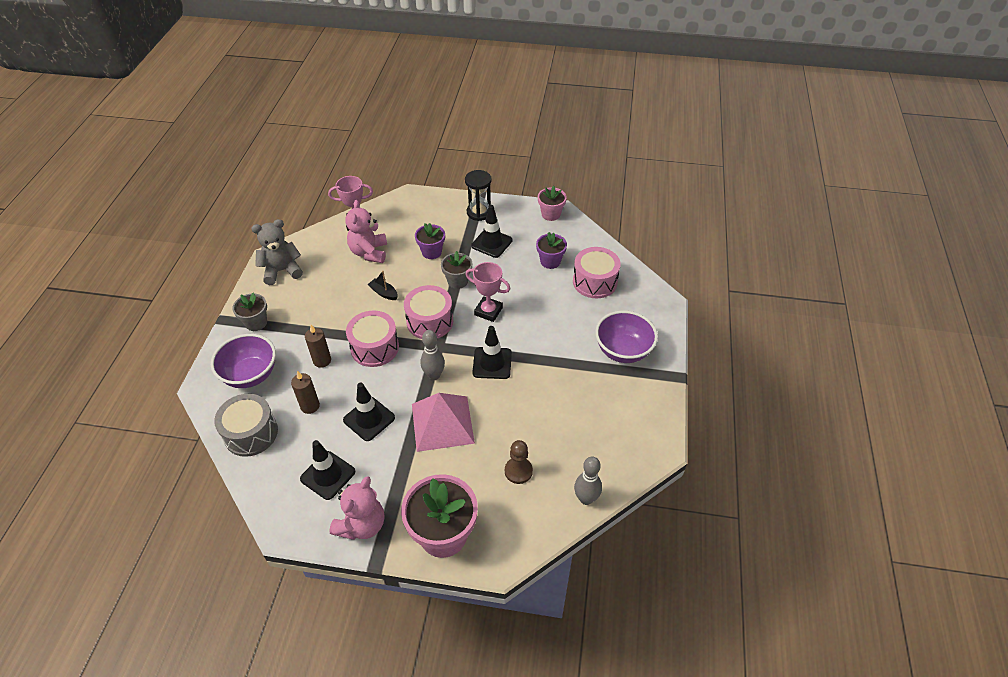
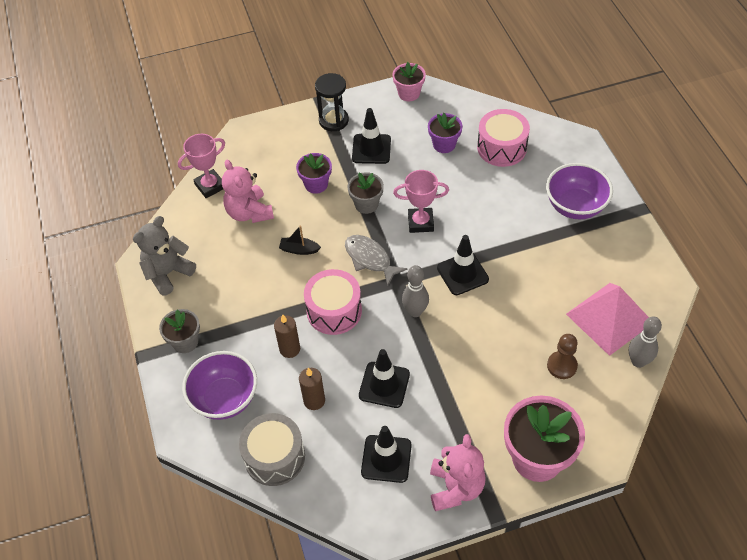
camera: 25 degrees left, 5 degrees up
pink drum [404,285,453,339] -> grey fish [345,235,407,286]
pink pyramid [412,393,475,452] -> pink pyramid moved to [566,283,649,356]

